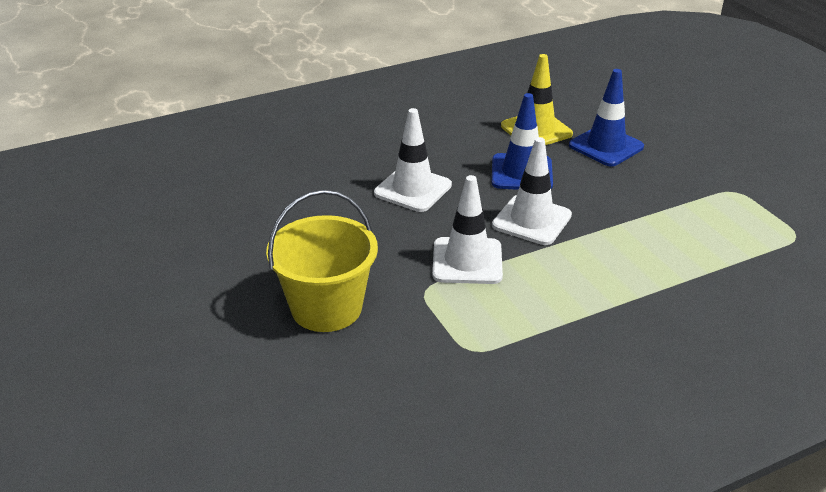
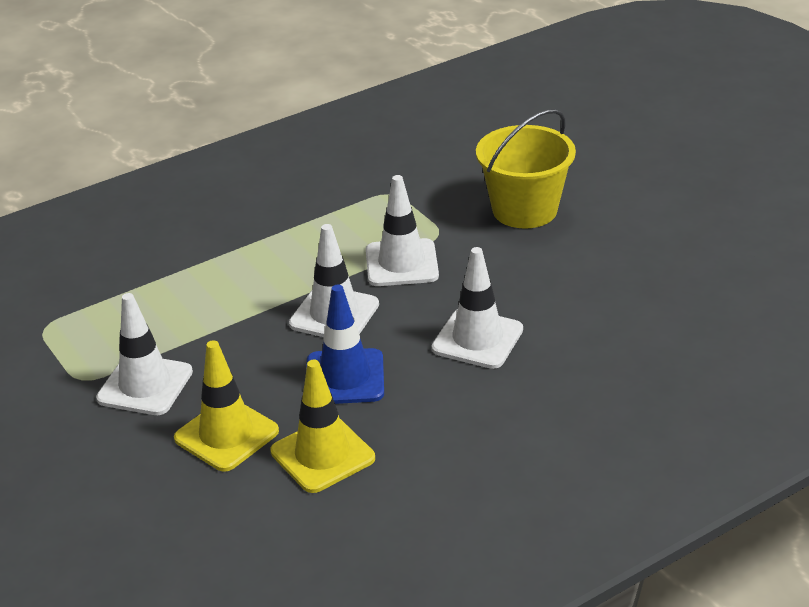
camera: 175 degrees right, 0 degrees up
blue traffic cone [569,69,644,167] -> yellow traffic cone [174,340,279,472]
none -> white traffic cone [96,293,193,415]

